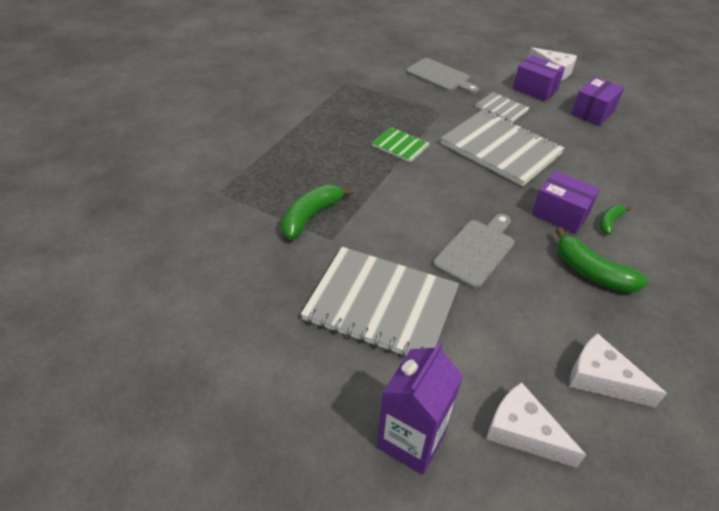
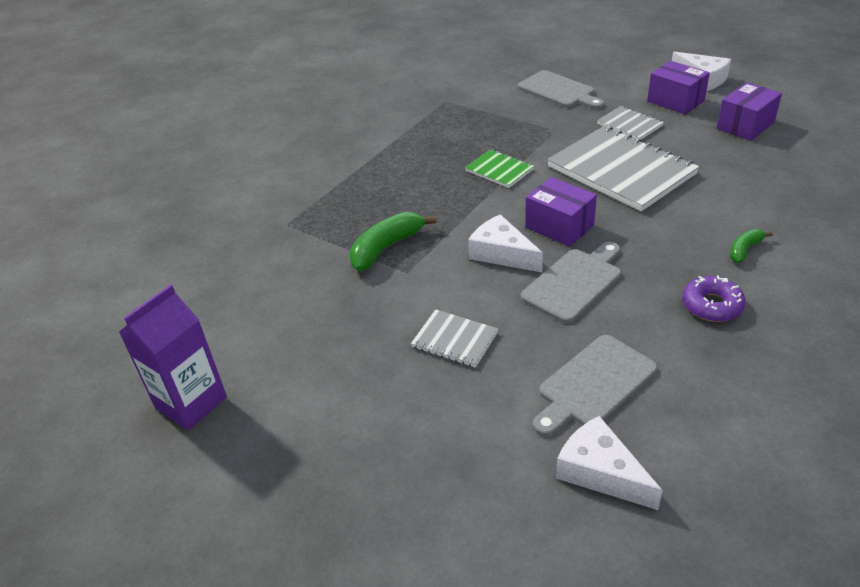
camera: 10 degrees right, 5 degrees down
grey notebook [301,247,459,358] -> grey notebook [411,309,498,368], size x0.48
purple carton [377,342,463,475] -> purple carton moved to [119,284,227,430]
purple box [532,171,600,234] -> purple box moved to [525,177,597,247]
green banana [555,227,648,293] -> purple donut [682,275,746,322]
white cheese [569,333,667,407] -> white cheese moved to [468,214,543,272]
none -> grey cutting board [533,335,657,437]

